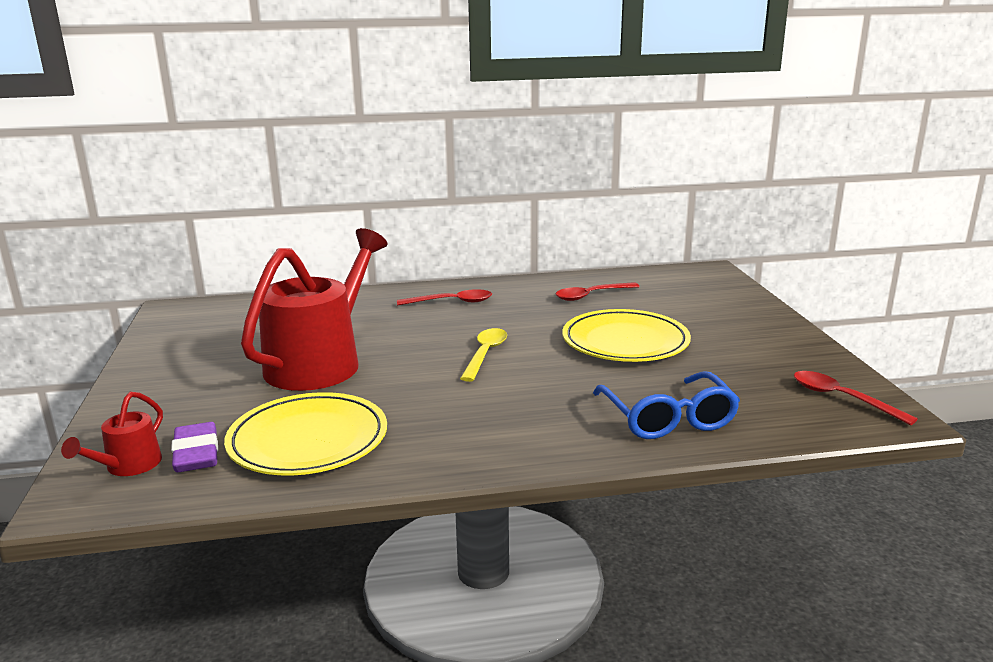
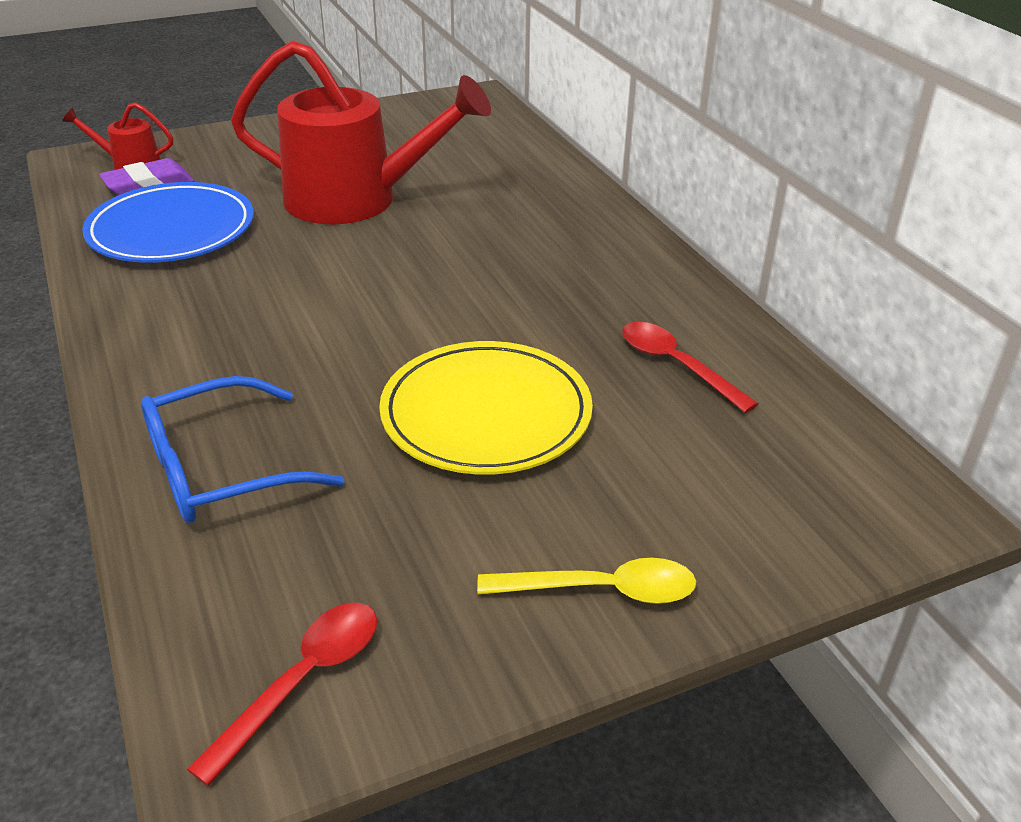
camera: 75 degrees right, 15 degrees up
yellow plate [224,392,387,476] -> blue plate [82,182,254,263]
red spoon [397,289,492,306] -> none
yellow spoon [460,328,507,382] -> yellow spoon moved to [477,558,696,604]

